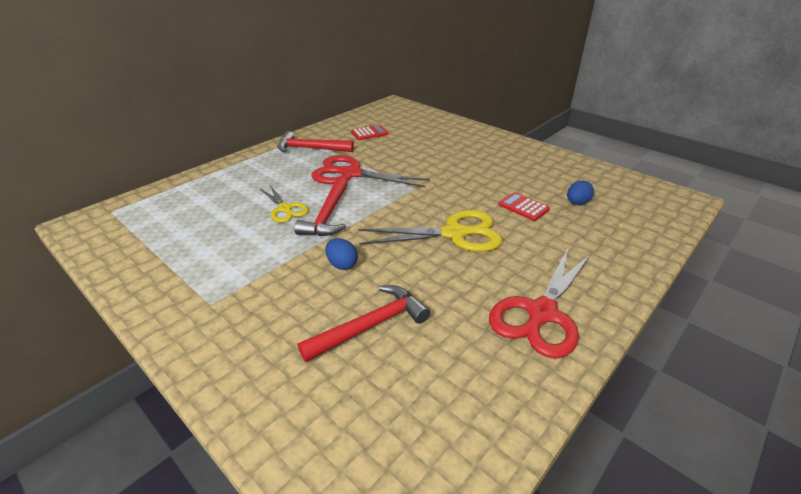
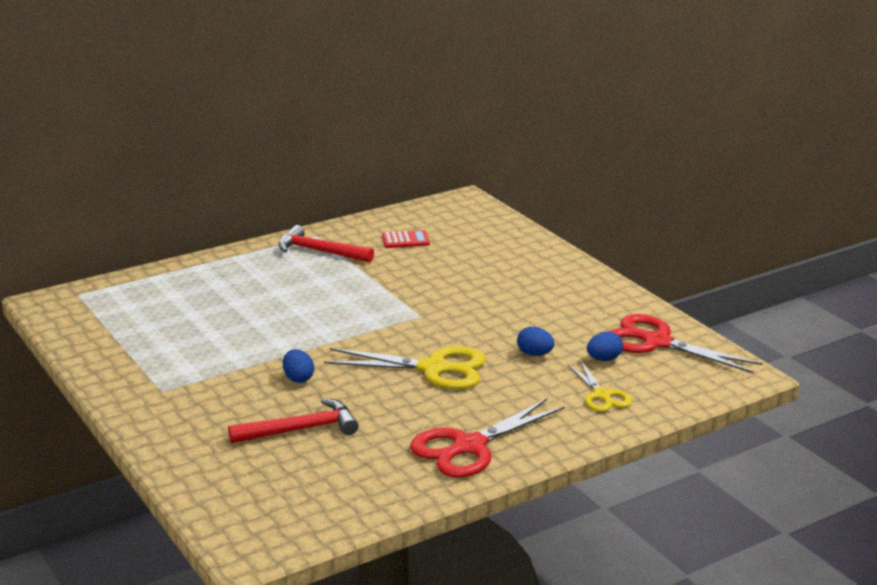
camera: 15 degrees right, 10 degrees down
yellow scissors [261,185,309,223] -> yellow scissors moved to [567,360,632,412]
red hammer [294,177,348,236] -> none
red scissors [311,155,430,187] -> red scissors moved to [608,314,762,374]
red calculator [499,192,550,221] -> blue egg [517,327,554,356]

